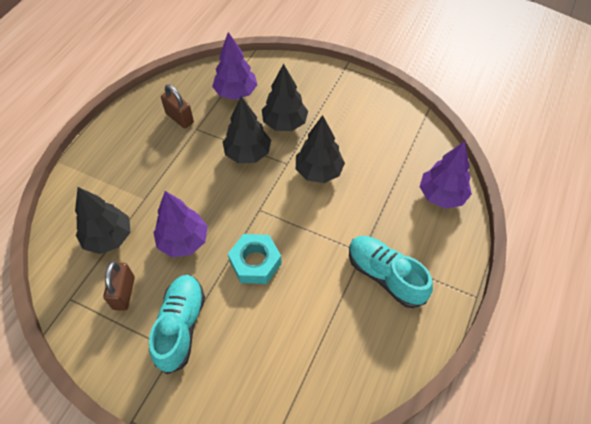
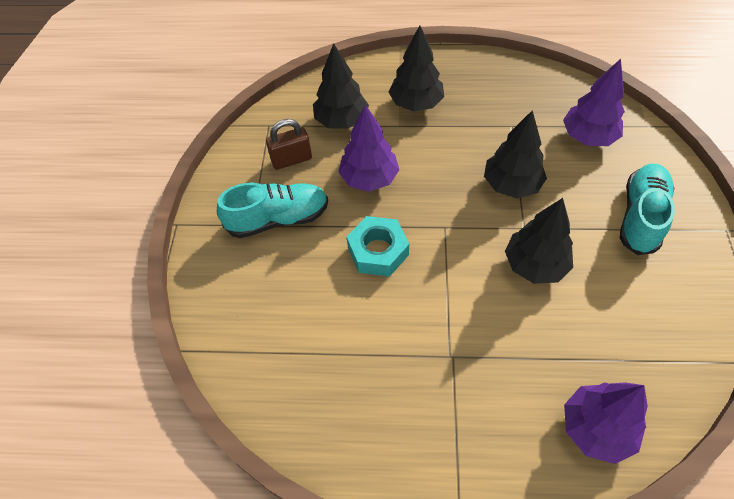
camera: 70 degrees right, 0 degrees up
brown padlock [161,84,194,129] -> none
black tree [262,63,308,131] -> black tree moved to [389,25,444,112]
turquoise shoe [349,236,433,308] -> turquoise shoe moved to [619,164,675,255]

